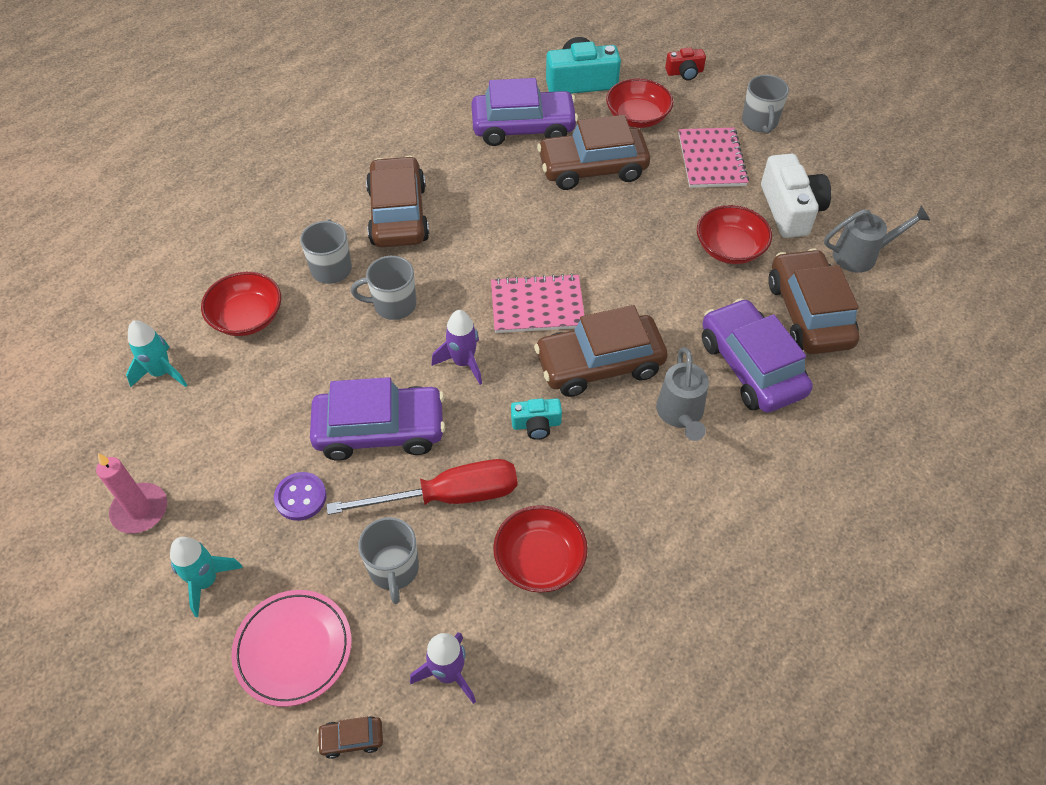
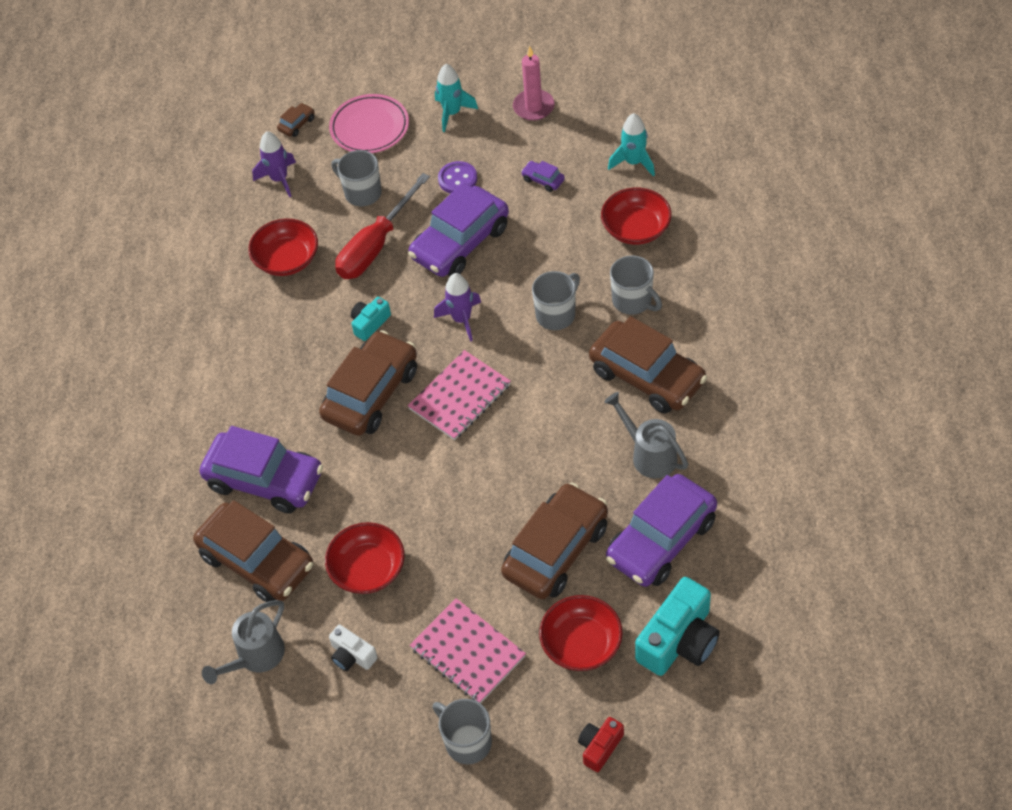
camera: 140 degrees right, 0 degrees up
grey watering can [656,347,709,441] -> grey watering can moved to [604,392,688,479]
white camera [761,154,831,238] -> white camera [329,625,378,671], size x0.53
none -> purple car [521,161,565,192]

